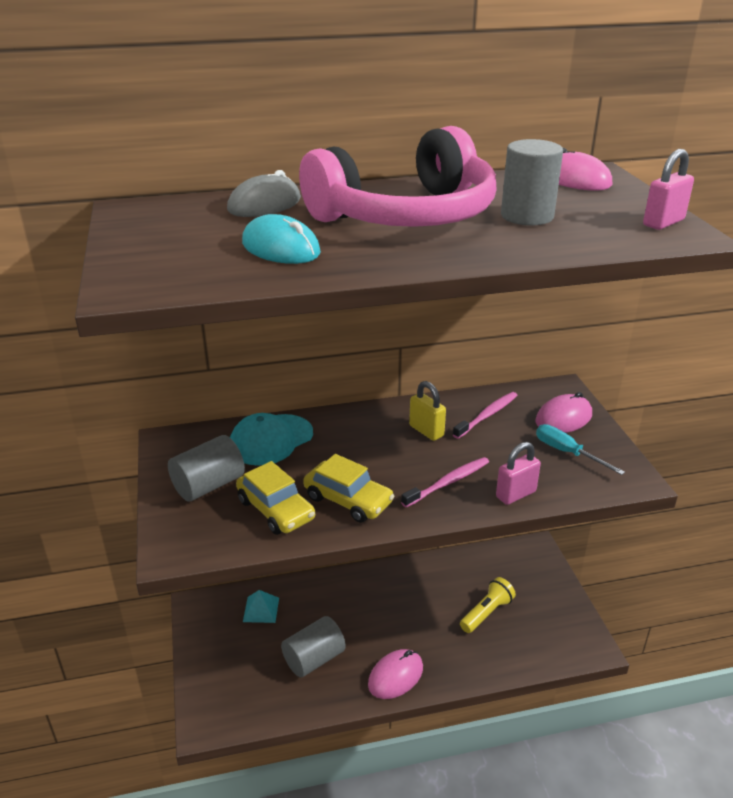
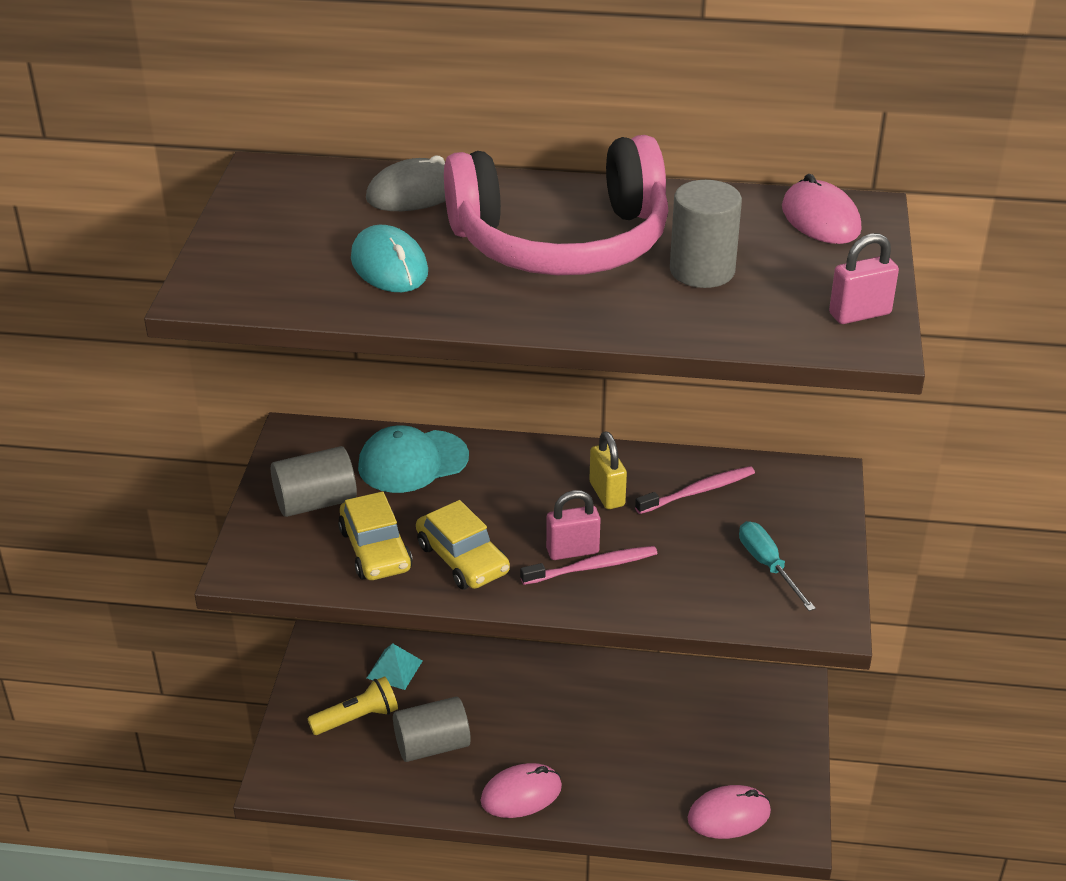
camera: 20 degrees right, 5 degrees up
yellow flashlight [460,577,516,633] -> yellow flashlight moved to [307,676,398,735]
pink padlock [496,442,541,505] -> pink padlock moved to [546,490,601,560]
pink mouse [535,392,592,433] -> pink mouse moved to [687,785,771,839]

